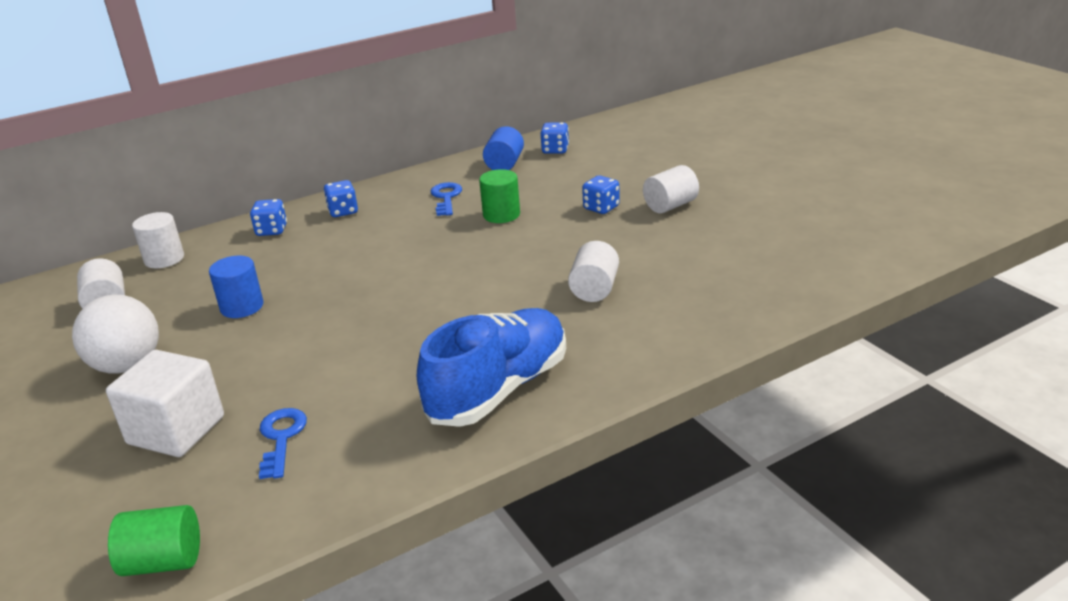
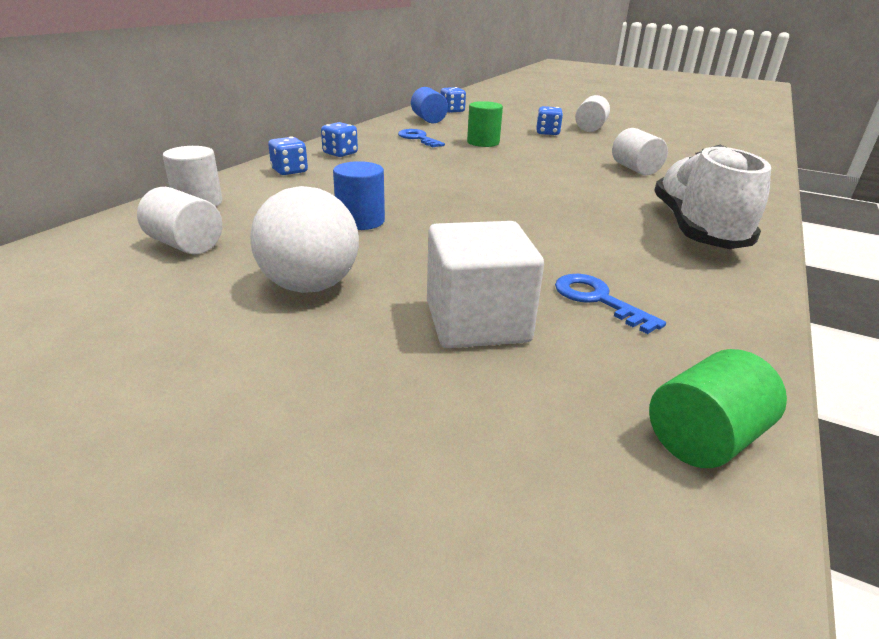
camera: 35 degrees left, 0 degrees up
blue shoe [417,308,566,427] -> white shoe [654,144,771,249]

